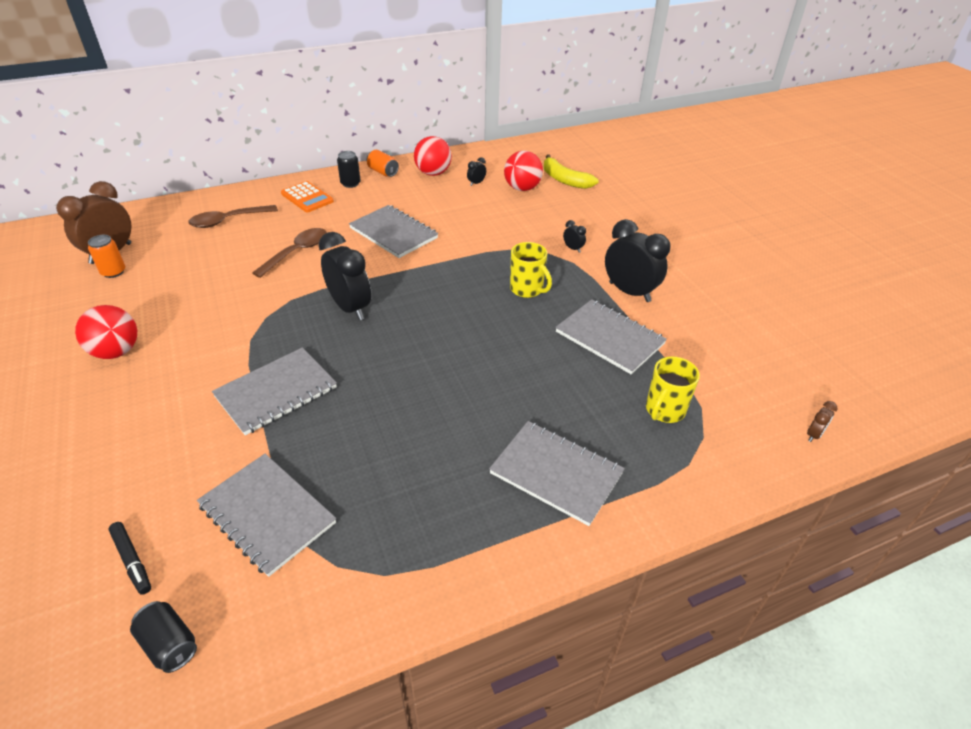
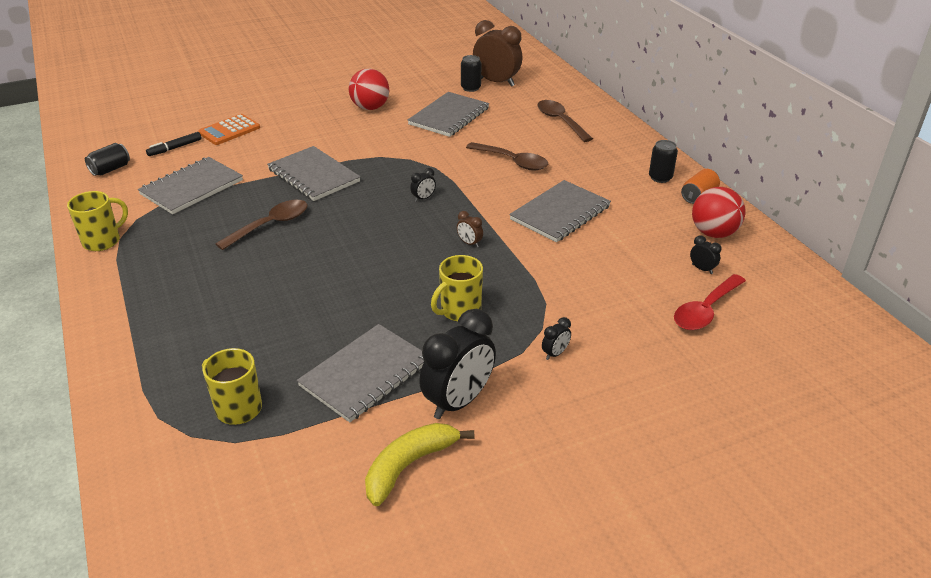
camera: 90 degrees right, 5 degrees down
orange can [88,235,125,278] -> black can [461,55,481,92]
orange calculator [281,181,334,212] -> orange calculator moved to [198,114,260,145]
black clock [319,232,371,320] -> black clock [410,168,436,202], size x0.42
grey notebook [489,421,625,526] -> grey notebook moved to [408,92,489,137]
red ball [504,151,543,191] -> red spoon [674,274,746,330]
yellow banana [544,154,599,189] -> yellow banana moved to [365,423,474,506]
brown clock [807,401,838,442] -> brown clock moved to [457,211,483,248]
none -> yellow mug [67,191,128,251]
none -> brown spoon [215,200,307,250]

